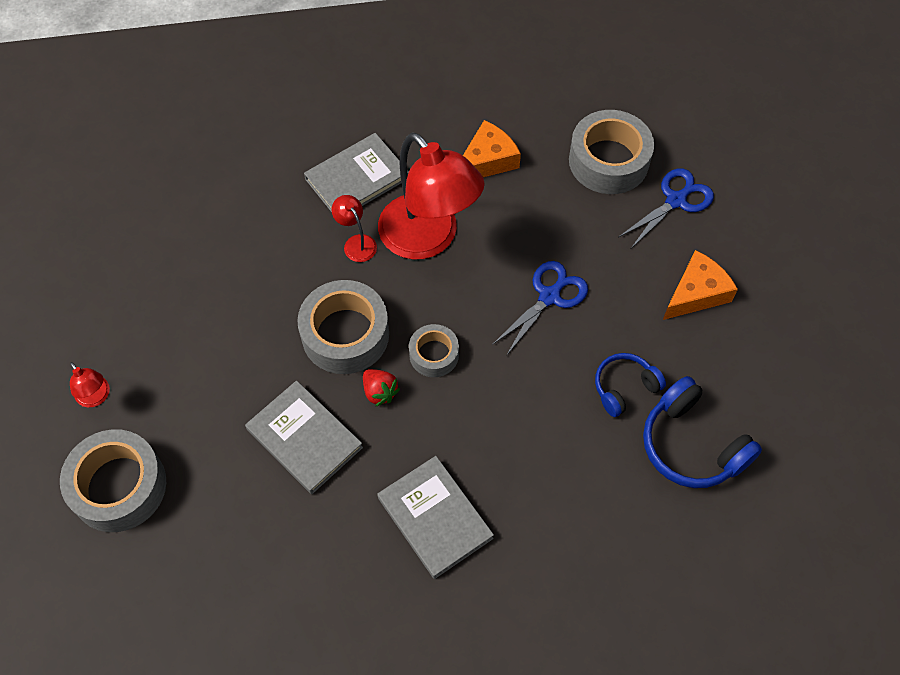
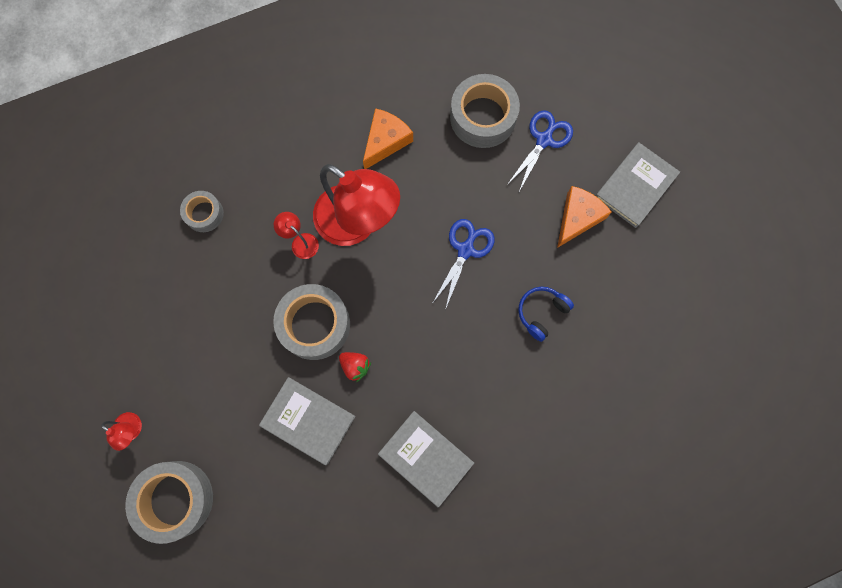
camera: 15 degrees left, 15 degrees up
grey book [304,133,409,212] -> grey book moved to [596,142,680,228]
grey tape [409,324,459,377] -> grey tape moved to [180,191,224,232]
blue headphones [643,376,762,488] -> none

